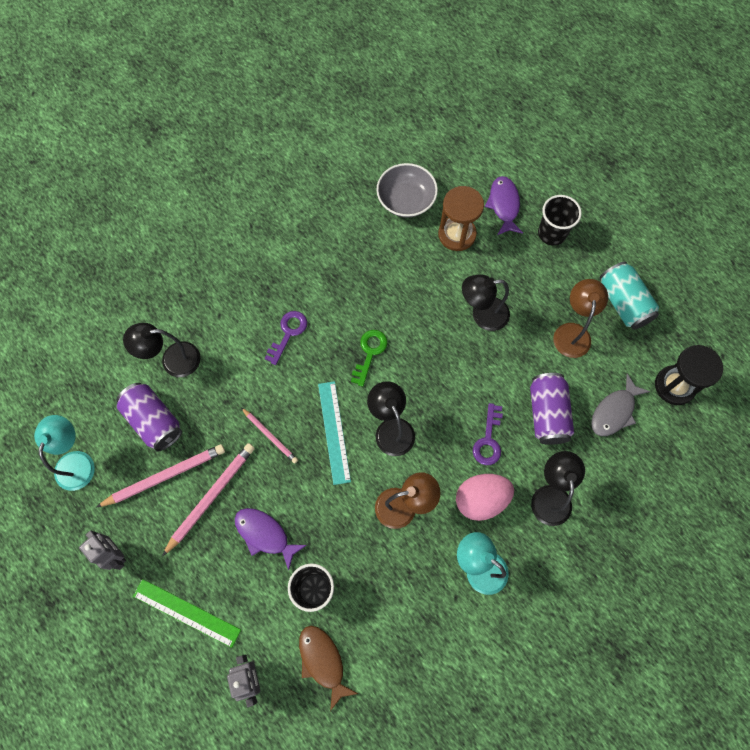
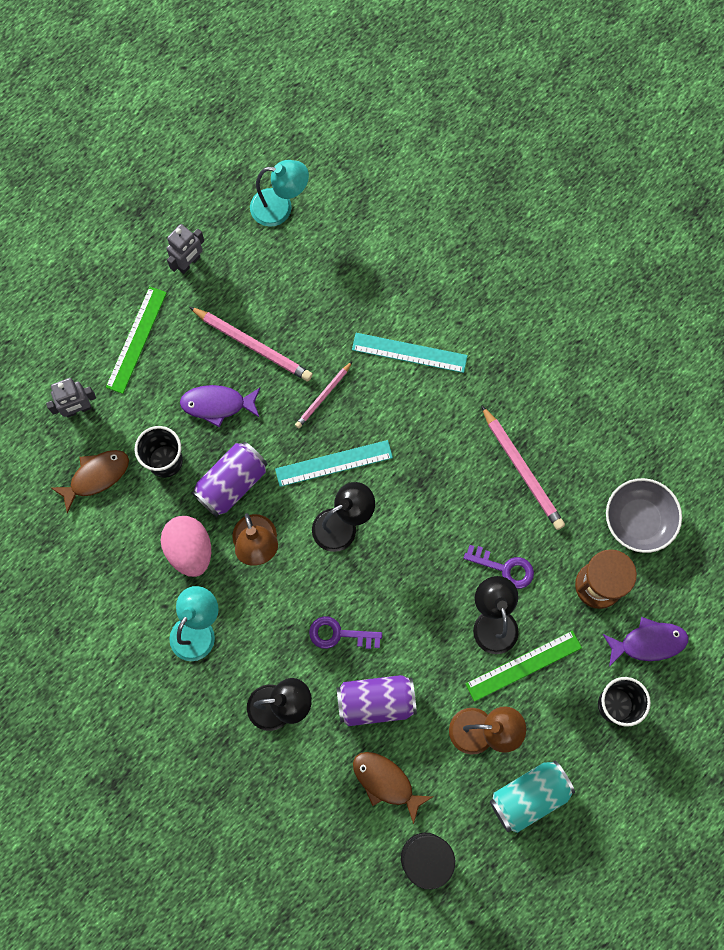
camera: 85 degrees right, 5 degrees up
pink pencil [96,444,225,507] -> pink pencil moved to [481,405,565,530]
purple can [117,383,182,452] -> purple can moved to [192,441,267,517]
black lamp [123,323,201,377] -> none
purple fish [235,508,307,571] -> purple fish turned 120 degrees counterclockwise [180,385,260,427]
purple key [265,311,307,365] -> purple key moved to [463,545,534,589]
green key [351,330,388,387] -> none
pink egg [456,474,514,521] -> pink egg moved to [161,516,211,577]
grey fish [591,374,650,436] -> brown fish [353,752,433,824]
none -> turquoise ruler [352,333,468,373]
none -> green ruler [465,630,582,702]

